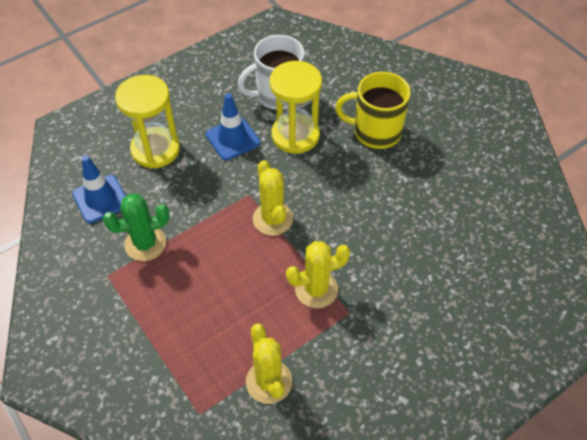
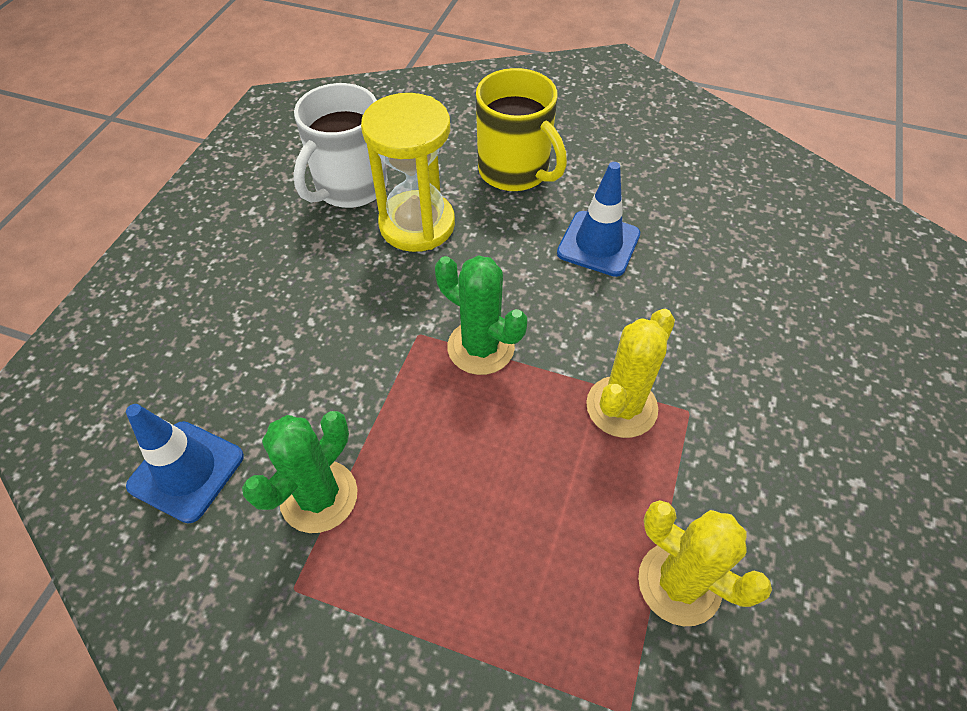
camera: 35 degrees left, 0 degrees up
yellow hourglass [115,75,180,169] -> none
blue traffic cone [206,93,260,160] -> blue traffic cone moved to [557,162,640,277]
yellow cactus [253,160,293,236] -> green cactus [435,255,527,375]
yellow mug [335,72,411,149] -> yellow mug turned 105 degrees counterclockwise [476,68,567,191]

